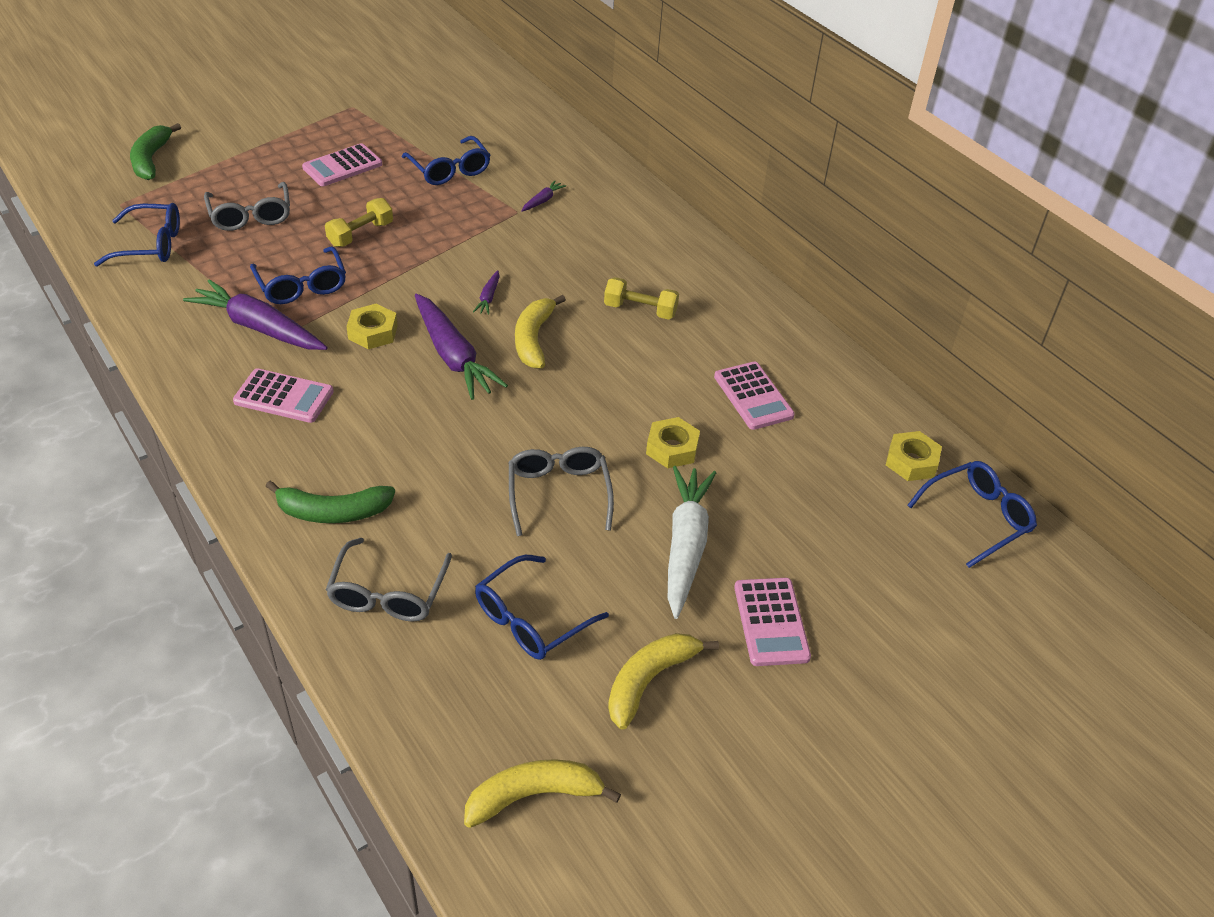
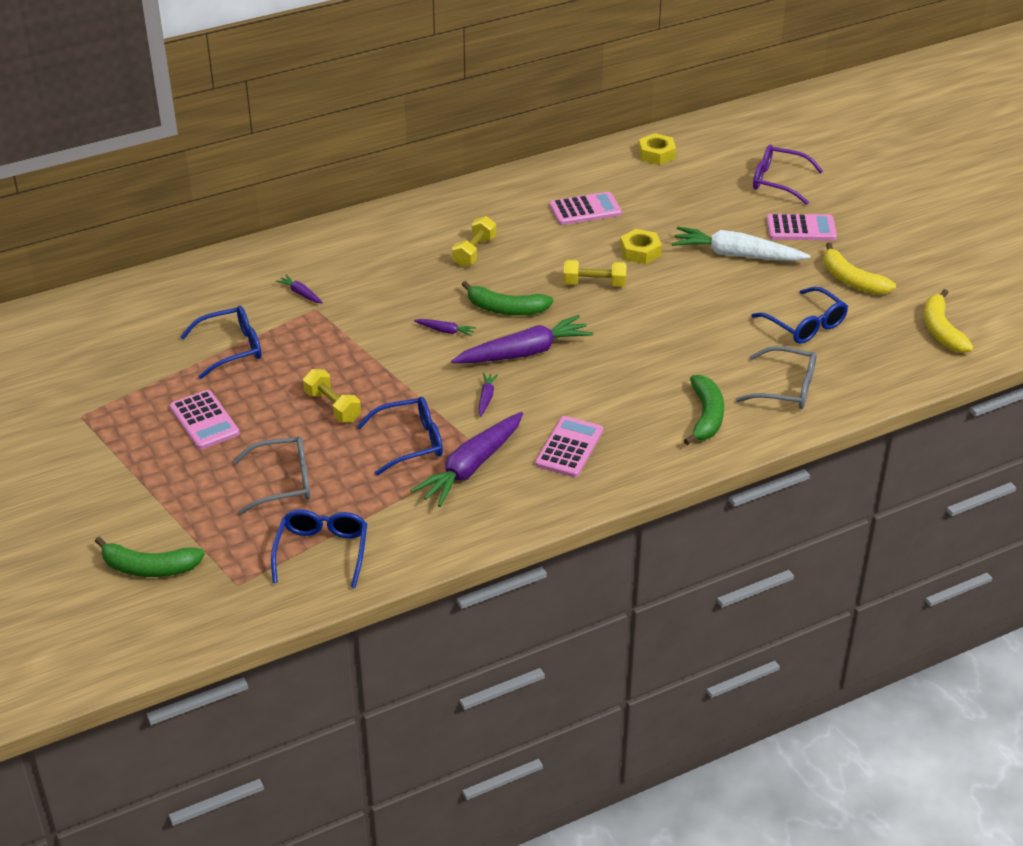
camera: 80 degrees left, 5 degrees down
yellow nut [347,304,398,349] -> purple carrot [478,373,498,417]
grey glasses [509,447,614,536] -> none
yellow banana [515,295,566,368] -> green banana [462,281,553,315]
blue glasses [907,461,1037,568] -> none
none -> yellow dumbbell [564,260,627,287]
none -> purple glasses [753,144,823,205]

